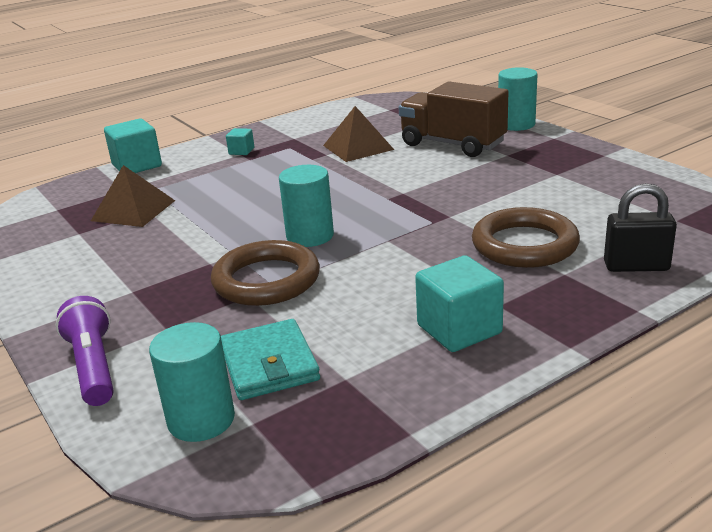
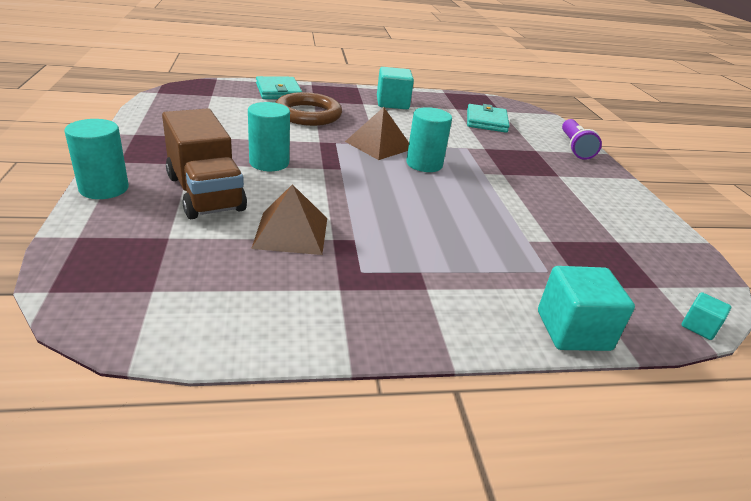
camera: 160 degrees left, 5 degrees up
brown pyramid [91,165,175,227] -> brown pyramid moved to [345,107,409,160]
turquoise cylinder [149,322,235,442] -> turquoise cylinder moved to [248,102,290,171]
brown ring [211,240,320,306] -> none
turquoise cube [226,128,254,155] -> turquoise cube moved to [681,292,731,340]
black padlock [604,183,677,272] -> turquoise wallet [256,76,302,99]

